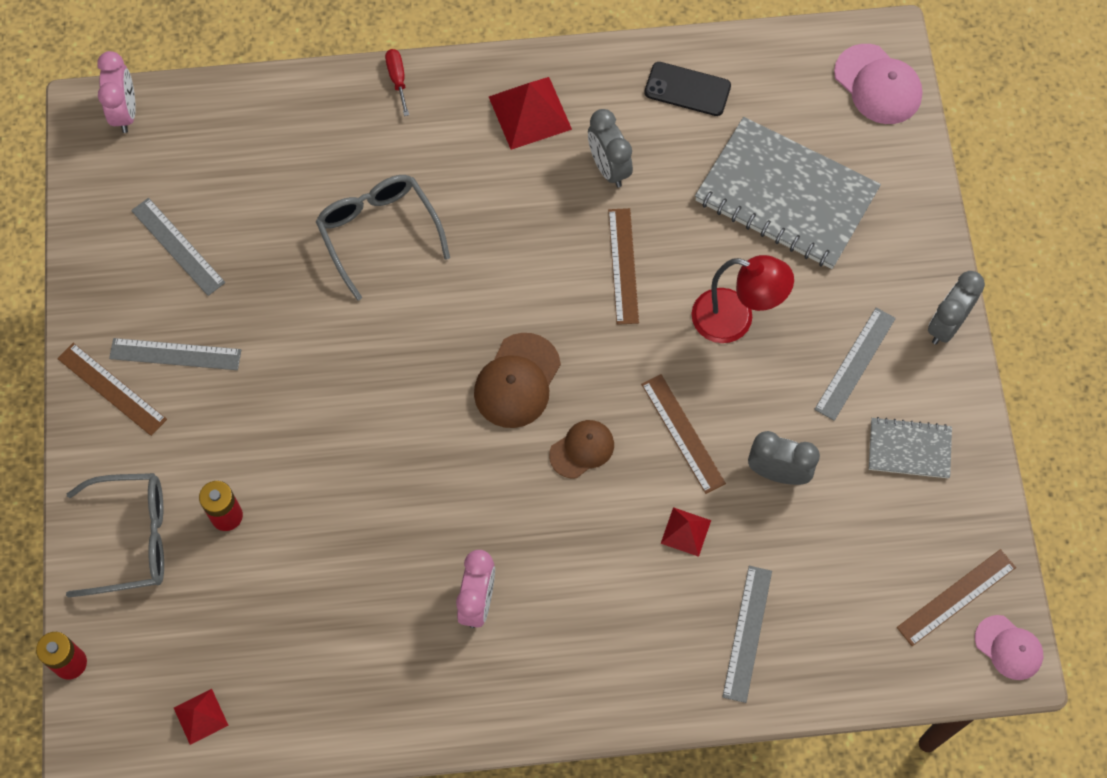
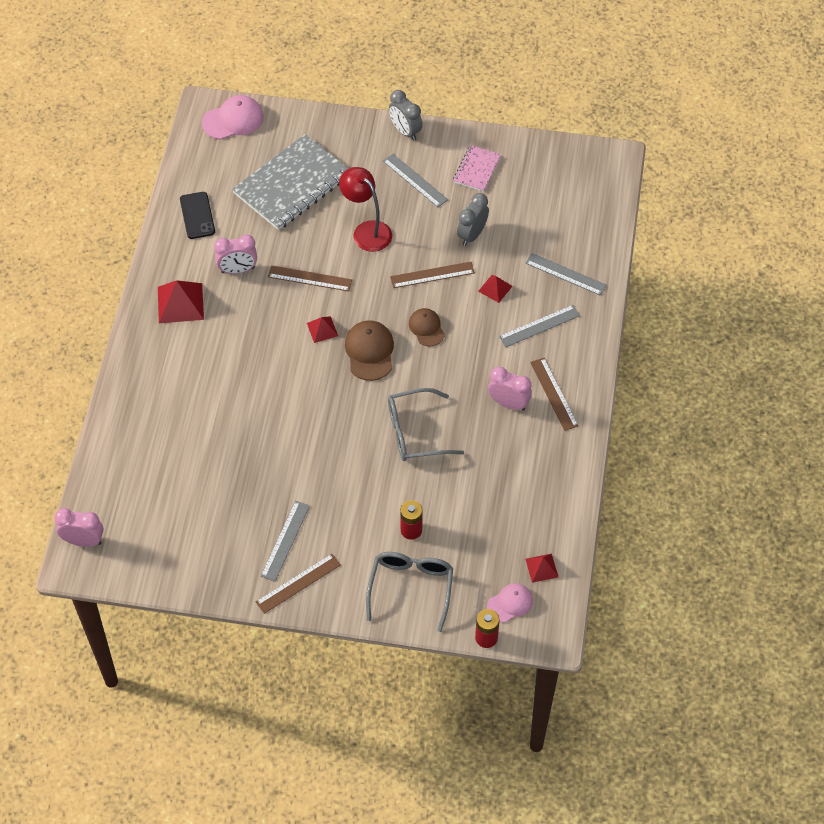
camera: 75 degrees left, 10 degrees down
grey ruler [131,198,226,296] -> grey ruler moved to [499,305,580,347]
grey glasses [316,175,450,301] -> grey glasses moved to [388,388,464,461]
red screwdriver [385,49,409,116] -> none
brown cap [474,333,561,428] -> brown cap turned 135 degrees counterclockwise [345,320,394,381]
grey clock [588,109,633,187] -> pink clock [214,235,257,274]
black phone [644,62,731,116] -> black phone turned 45 degrees counterclockwise [180,192,215,239]
red lamp [692,255,794,343] -> red lamp turned 75 degrees counterclockwise [339,167,392,252]
grey notebook [869,417,952,478] -> pink notebook [453,145,501,192]
brown ruler [897,549,1016,646] -> brown ruler moved to [530,358,579,431]
pink cap [975,615,1043,680] -> pink cap moved to [487,583,533,622]
none -> red pyramid [307,316,338,343]

